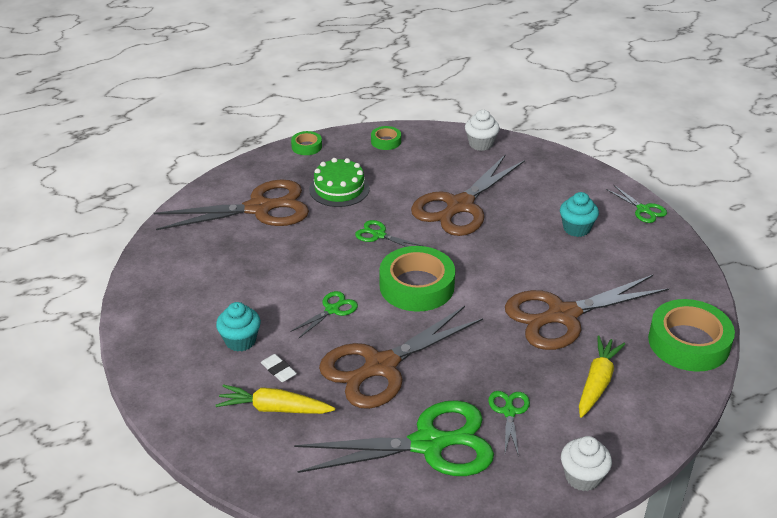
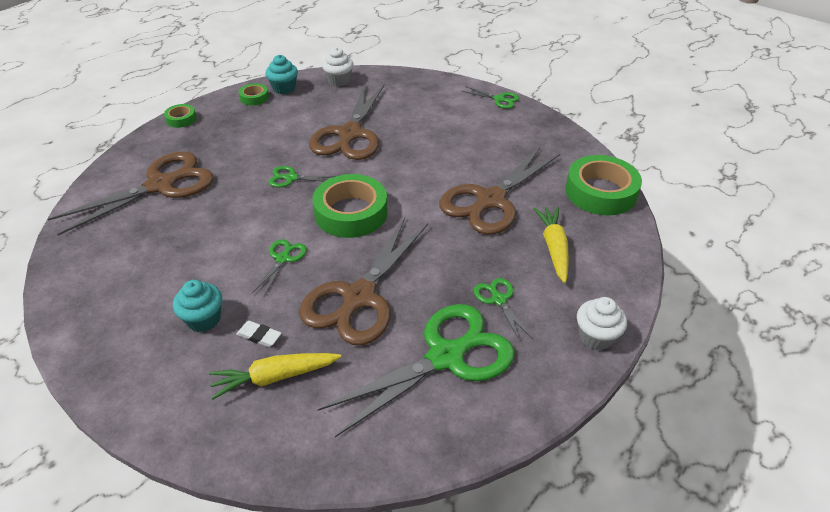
camera: 25 degrees left, 5 degrees up
green cake [309,158,370,207] -> none
turquoise cupcake [560,192,599,237] -> turquoise cupcake moved to [265,55,298,94]

